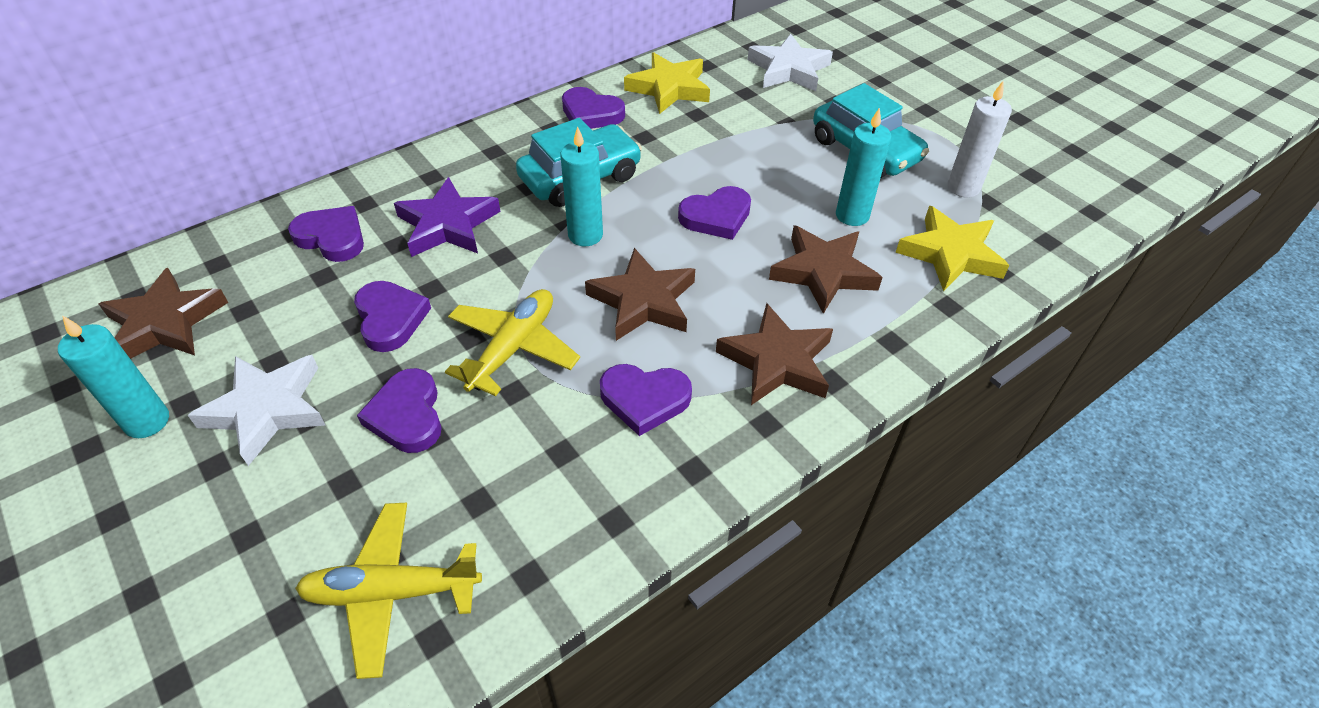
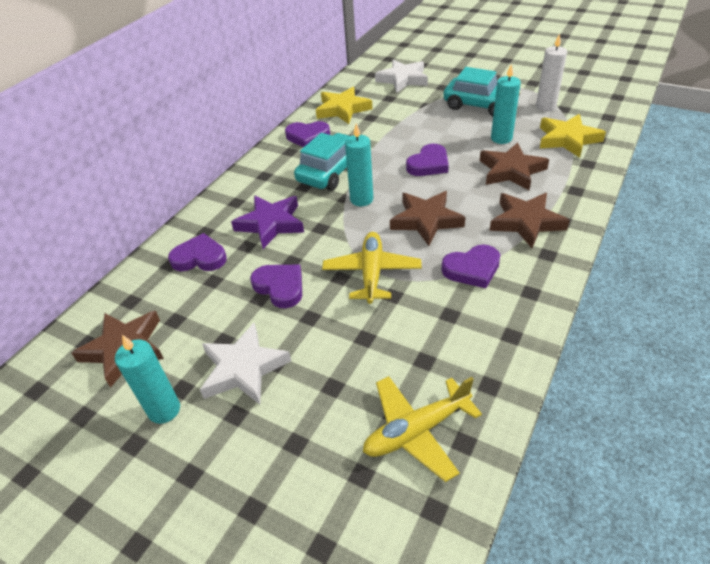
camera: 20 degrees left, 5 degrees down
purple heart [357,368,442,453] -> none

